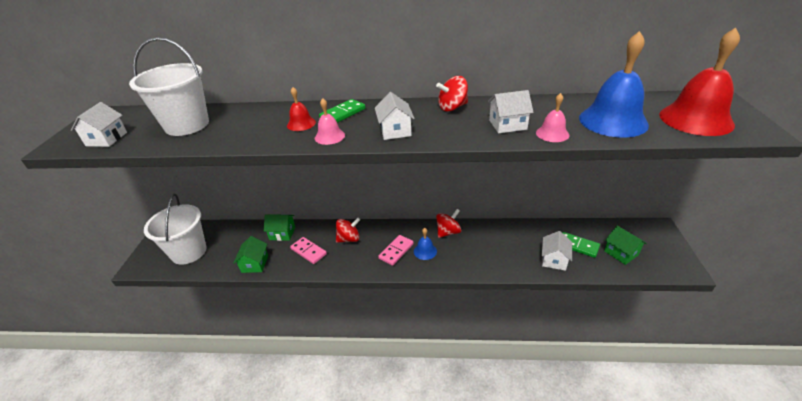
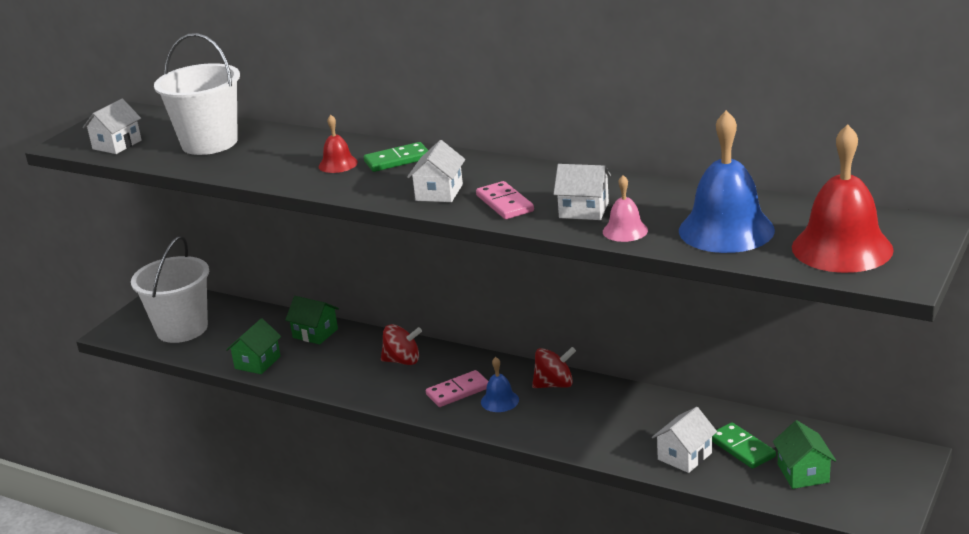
camera: 25 degrees right, 10 degrees down
pink domino [290,237,327,264] -> pink domino moved to [476,181,534,219]
pink bell [315,98,345,145] -> none
red spinning top [436,76,468,111] -> none

